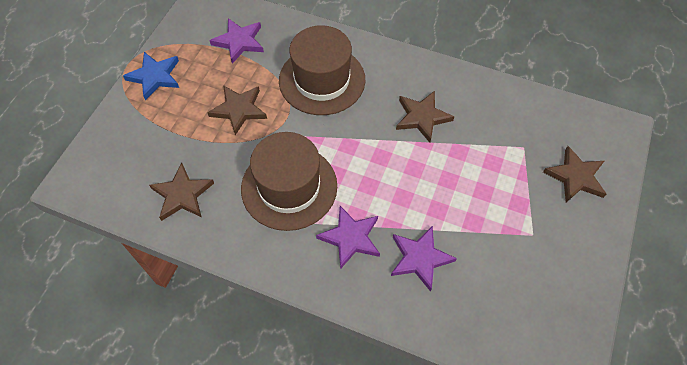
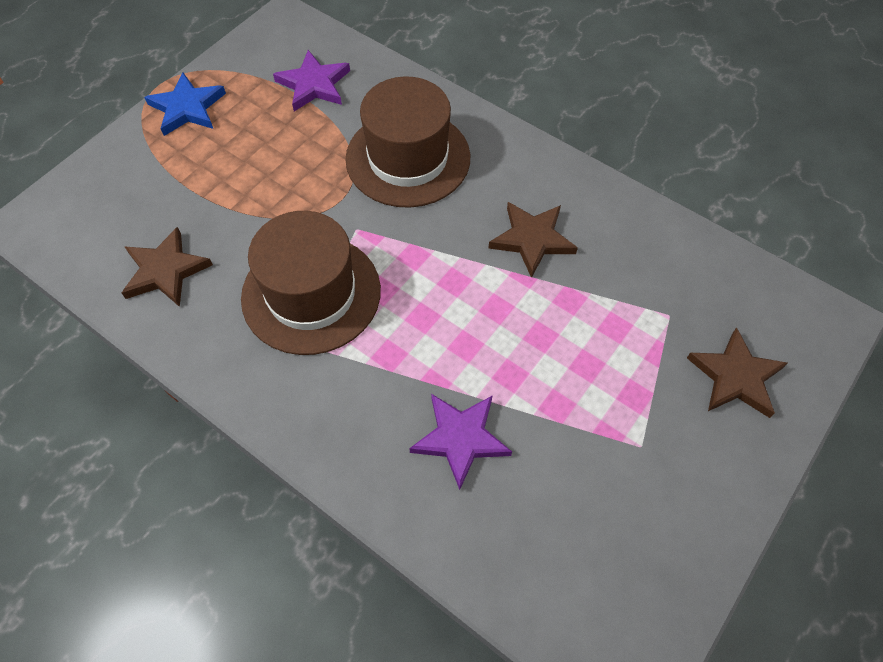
camera: 15 degrees right, 0 degrees up
brown star [207,85,267,135] -> none
purple star [316,206,380,269] -> none

